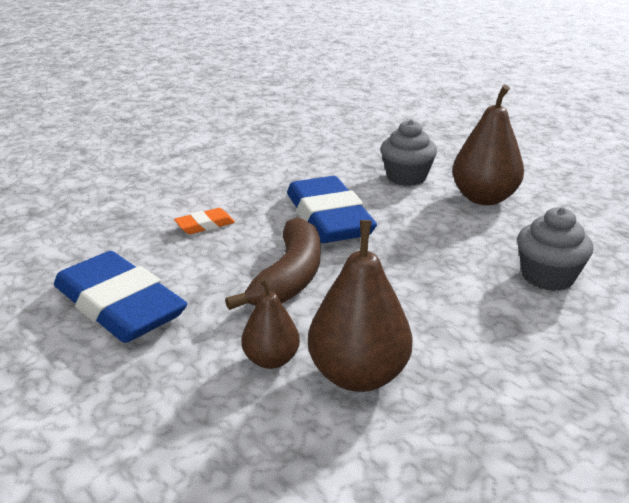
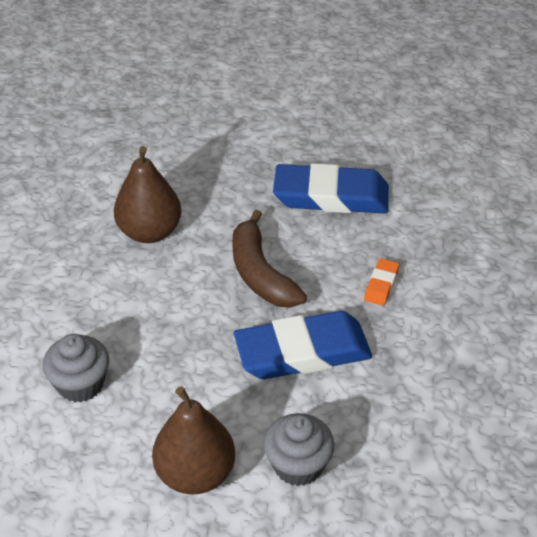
camera: 140 degrees right, 15 degrees up
brown pear [242,278,300,369] -> none
blue eraser [287,176,377,243] -> blue eraser turned 45 degrees counterclockwise [234,311,372,379]

